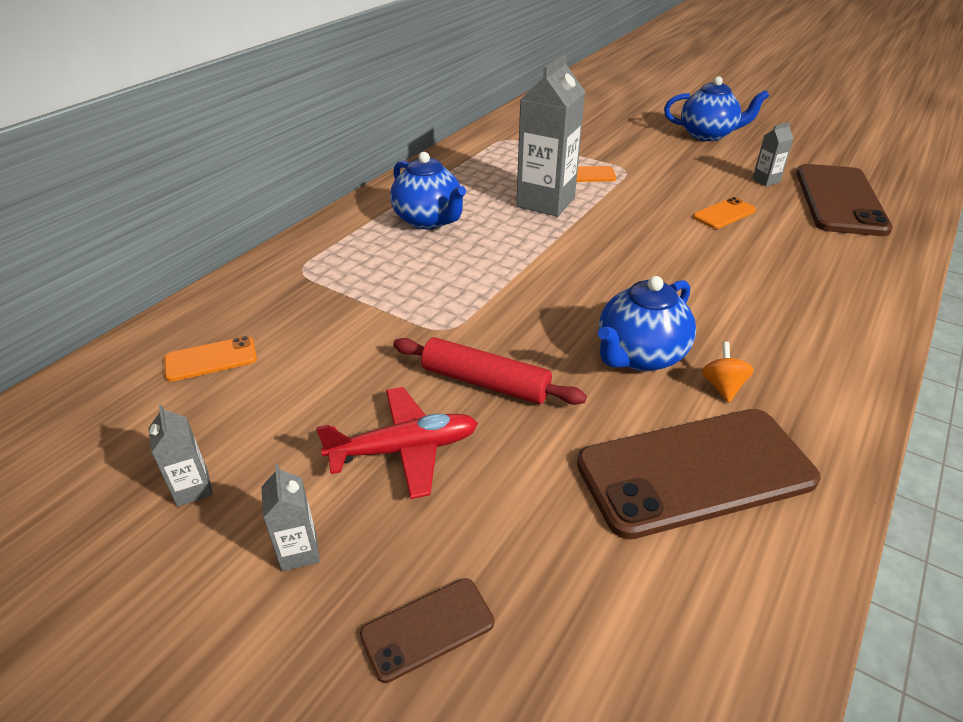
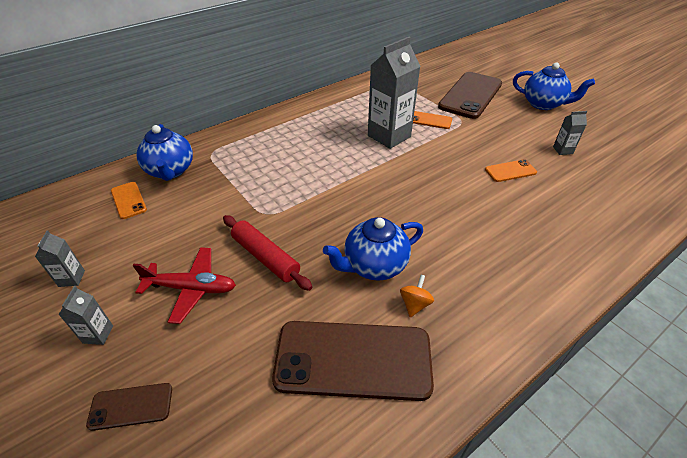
camera: 20 degrees right, 5 degrees up
orange phone [164,336,257,382] -> orange phone turned 60 degrees clockwise [111,182,147,219]
blue teapot [390,152,466,229] -> blue teapot moved to [136,124,193,181]
brown phone [796,164,893,236] -> brown phone moved to [438,72,502,119]

